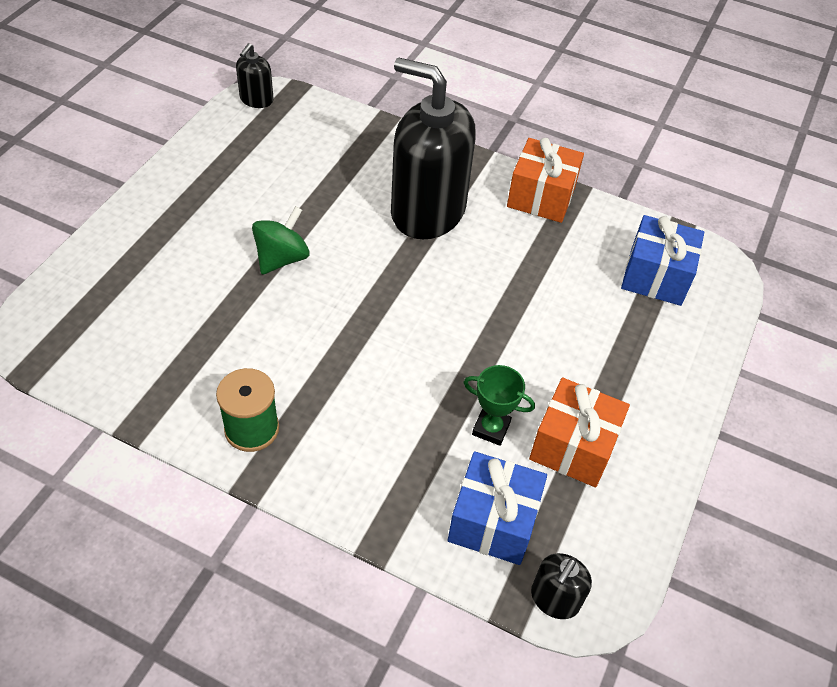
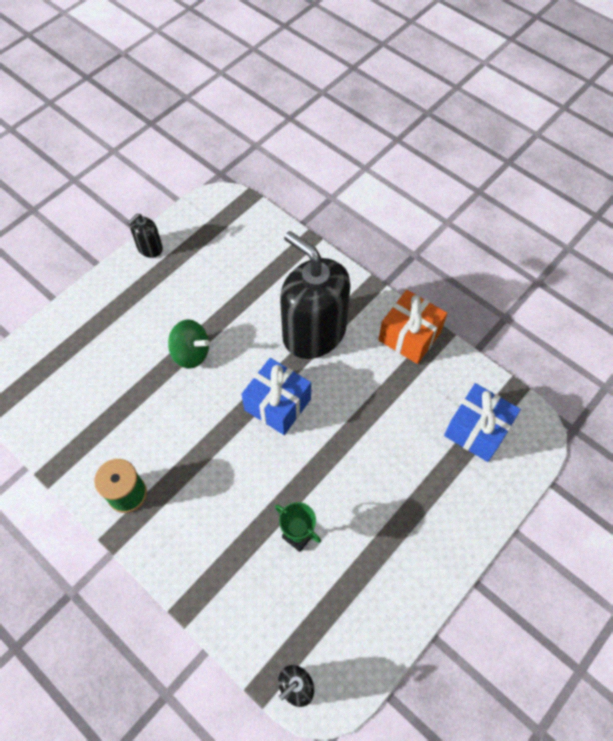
camera: 20 degrees right, 10 degrees up
black soap dispenser [236,43,274,108] -> black soap dispenser moved to [128,213,163,258]
green spinning top [252,206,310,275] -> green spinning top turned 60 degrees clockwise [168,319,210,369]
blue gift [448,451,547,565] -> blue gift moved to [242,358,311,435]
orange gift [529,377,630,487] -> none

